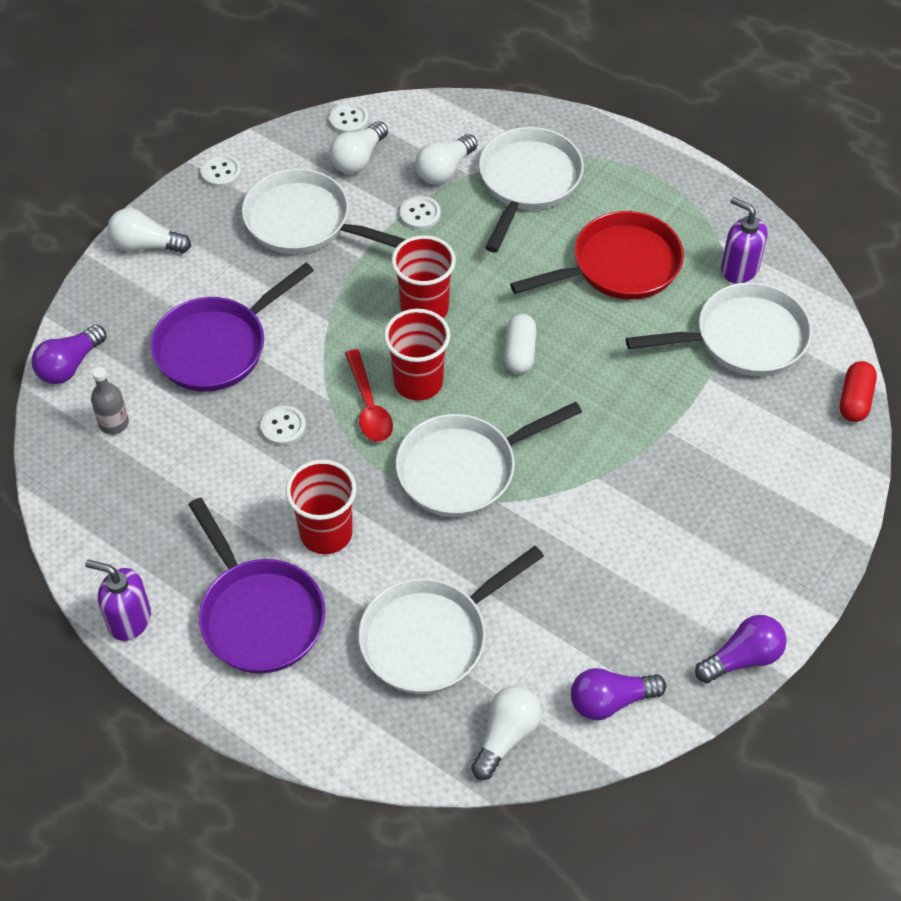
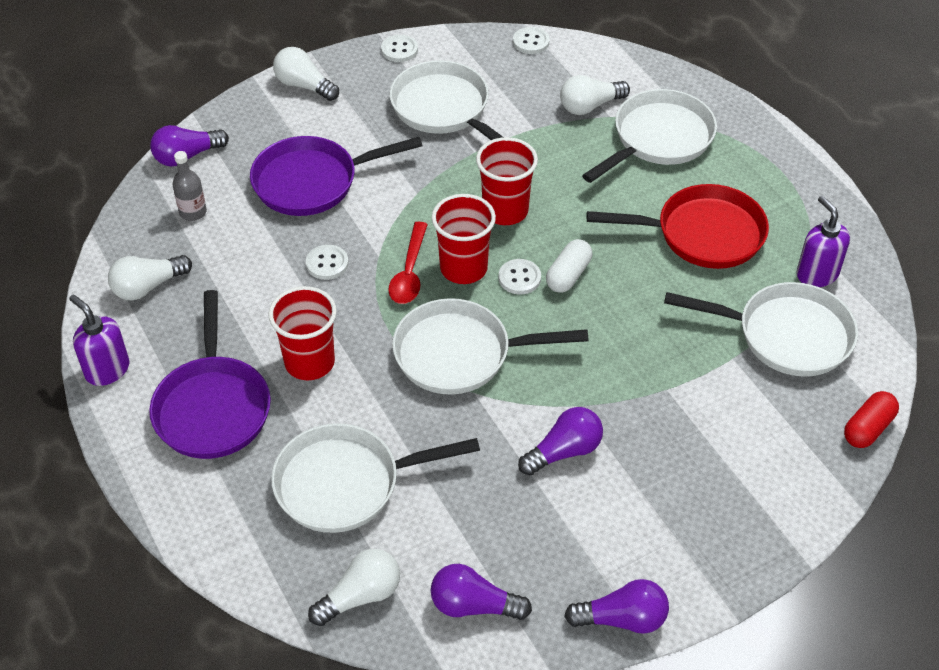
camera: 25 degrees right, 5 degrees down
white light bulb [329,121,388,174] -> white light bulb moved to [108,255,192,300]
white button [400,196,441,230] -> white button moved to [499,259,541,294]
none -> purple light bulb [518,407,603,475]

